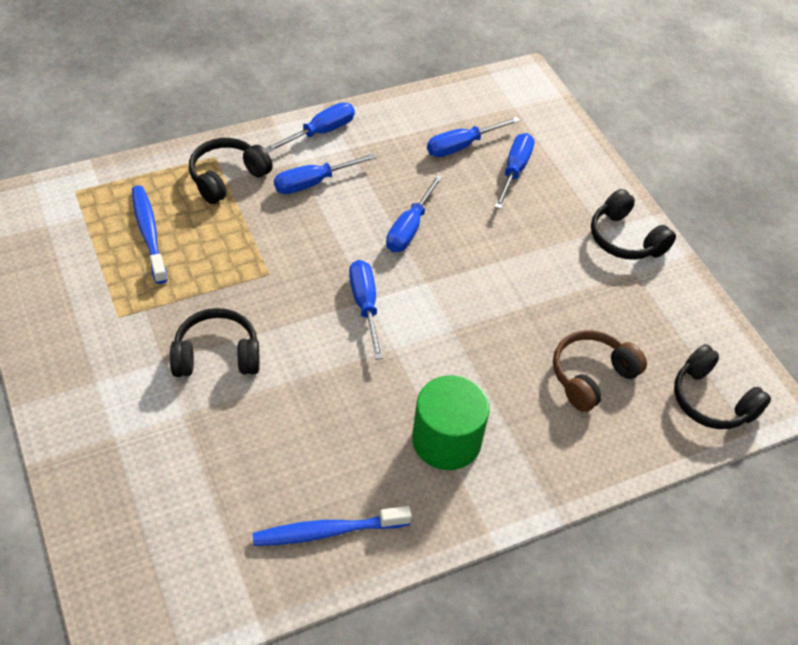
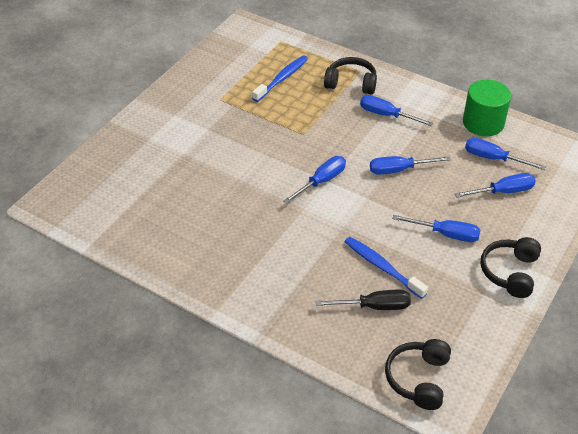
camera: 60 degrees right, 5 degrees down
black headphones [170,308,260,377] -> none
blue toothbrush [252,506,412,546] -> blue toothbrush moved to [345,237,428,299]
blue screwdriver [264,102,355,153] -> blue screwdriver moved to [392,215,480,242]
green cylinder [412,375,490,470] -> green cylinder moved to [463,80,511,136]
brown headphones [553,330,647,412] -> black screwdriver [316,290,411,310]

